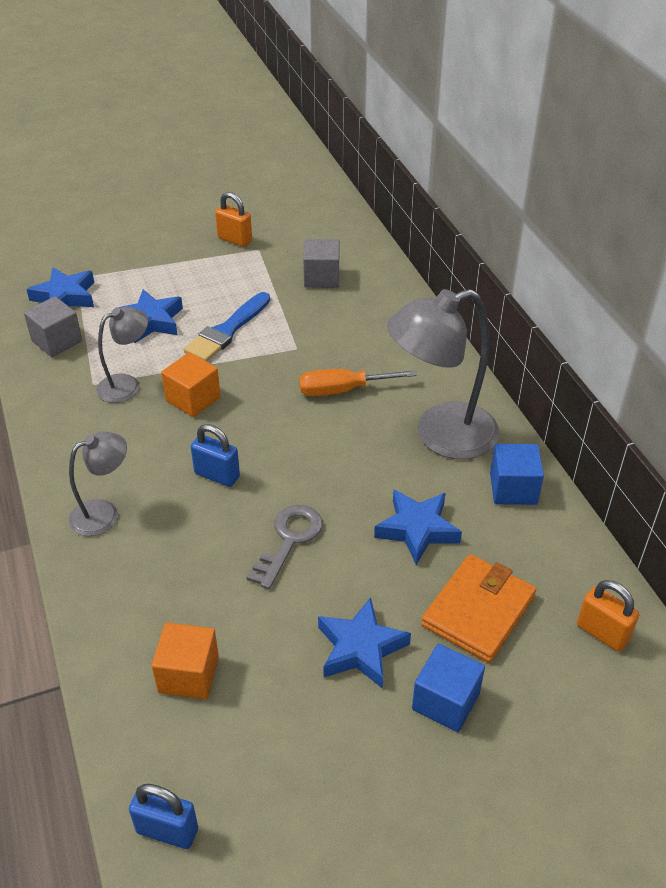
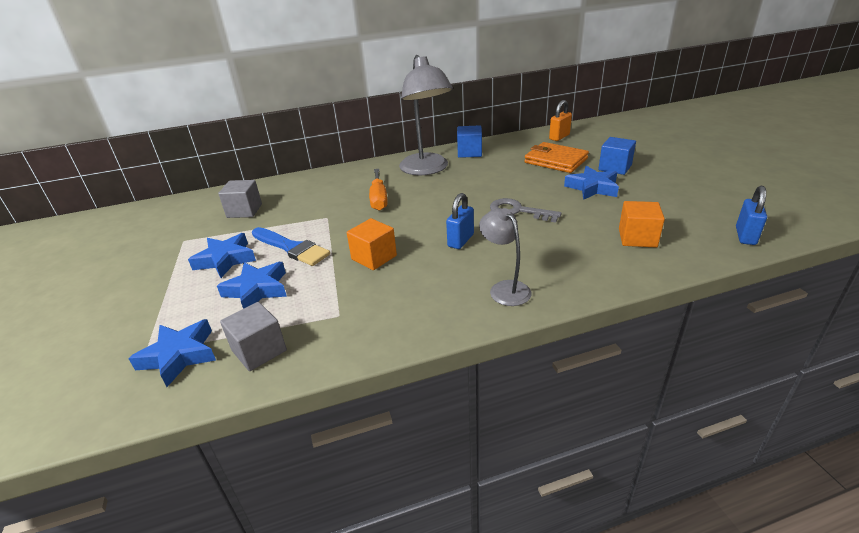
camera: 85 degrees left, 10 degrees down
grey lamp [96,307,148,403] -> none
orange padlock [215,192,252,247] -> none
blue star [374,490,462,565] -> blue star moved to [188,233,256,278]

